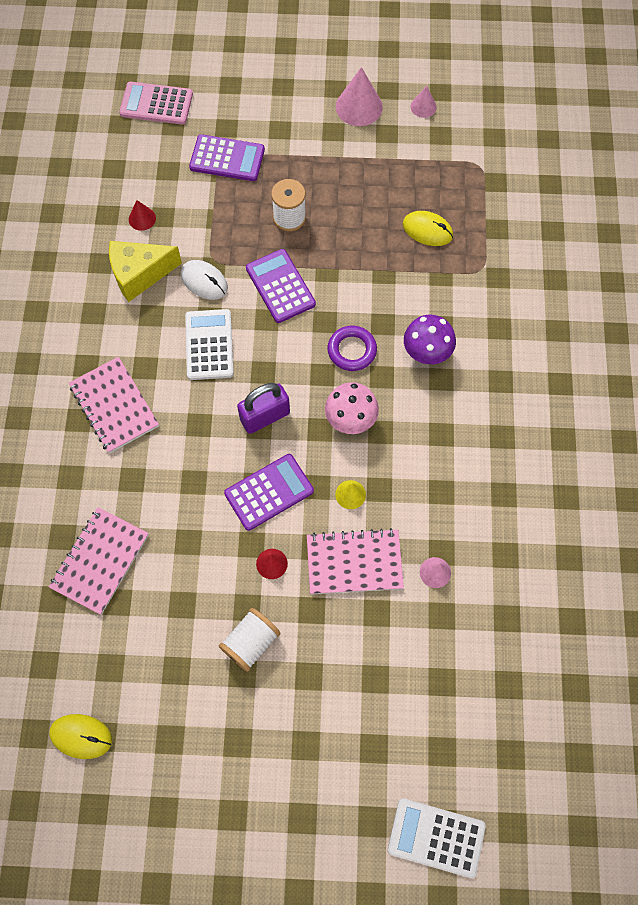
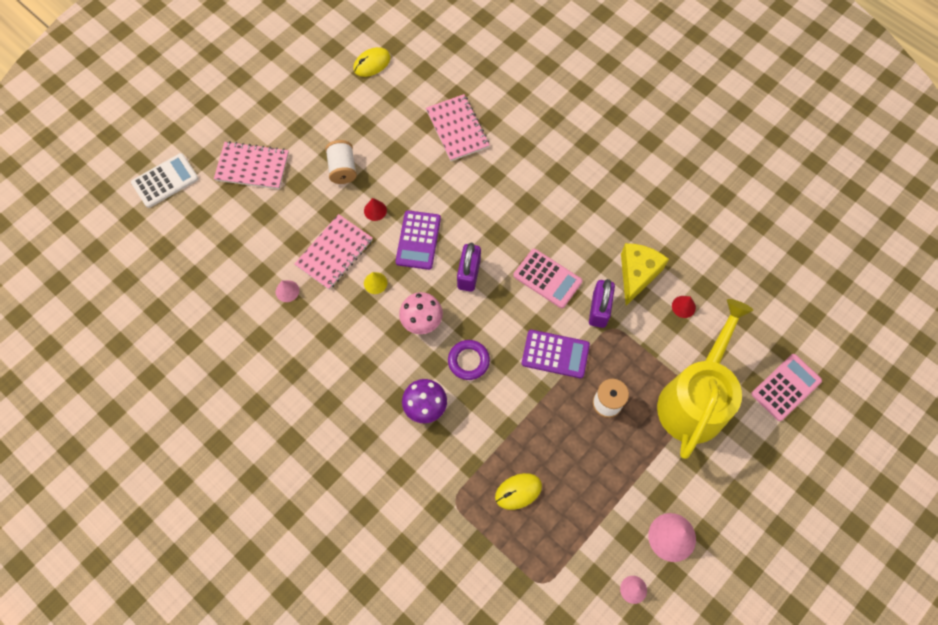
camera: 130 degrees right, 0 degrees up
pink notebook [69,357,159,453] -> pink notebook moved to [214,141,289,189]
white mouse [181,260,228,300] -> purple padlock [589,279,615,328]
white calculator [185,309,234,380] -> pink calculator [513,249,583,308]
purple calculator [189,134,265,181] -> yellow watering can [657,299,753,459]

